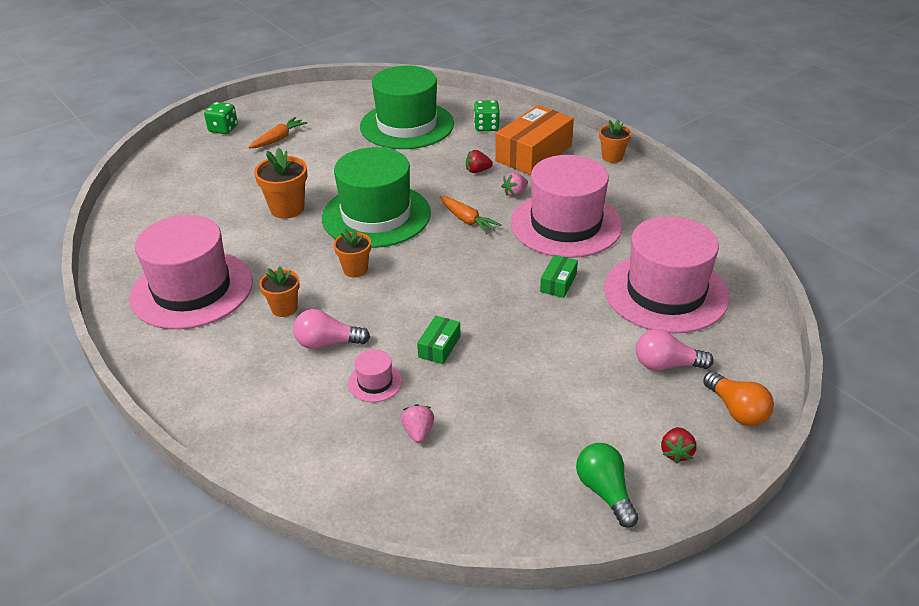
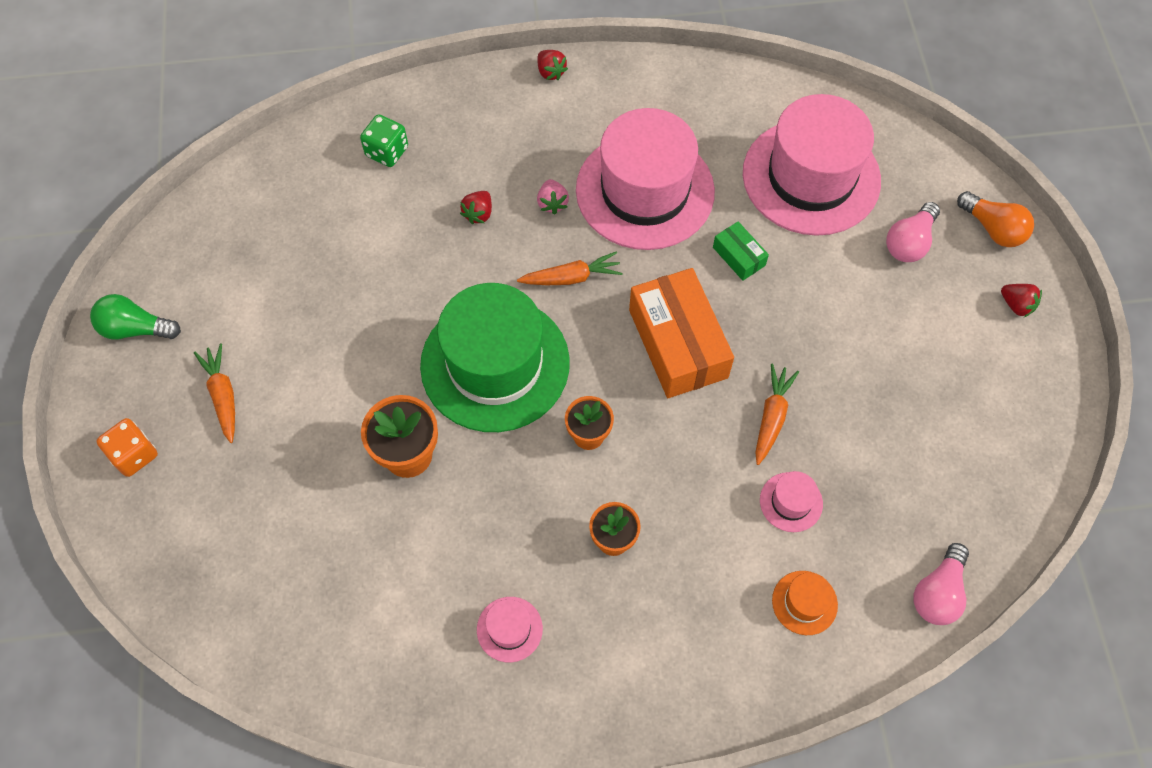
camera: 60 degrees left, 25 degrees up
pink hat [129,215,253,329] -> pink hat [477,597,543,663], size x0.40
green dice [204,102,238,134] -> orange dice [96,418,158,477]
pink light bulb [293,309,370,349] -> pink light bulb moved to [914,543,969,625]
green hat [360,66,454,149] -> none
pink strawberry [401,404,434,443] -> none
green box [417,316,461,364] -> orange carrot [755,364,799,465]
orange box [495,105,574,175] -> orange box moved to [629,268,734,398]
green light bulb [576,443,639,528] -> green light bulb moved to [90,294,181,340]
orange flower pot [599,119,631,163] -> red strawberry [537,50,568,80]
orange light bulb [703,371,774,426] -> orange light bulb turned 45 degrees clockwise [957,191,1034,247]
none -> orange hat [772,571,838,635]

